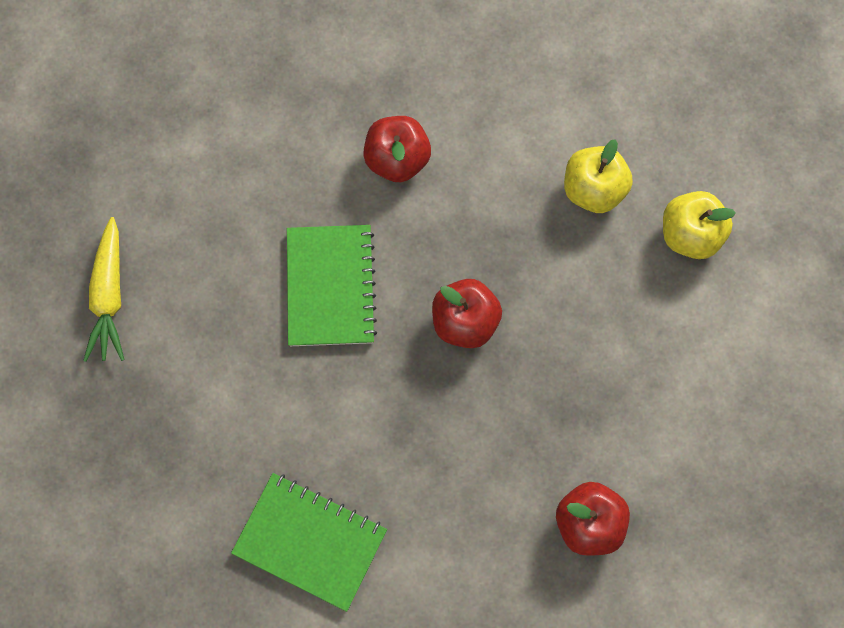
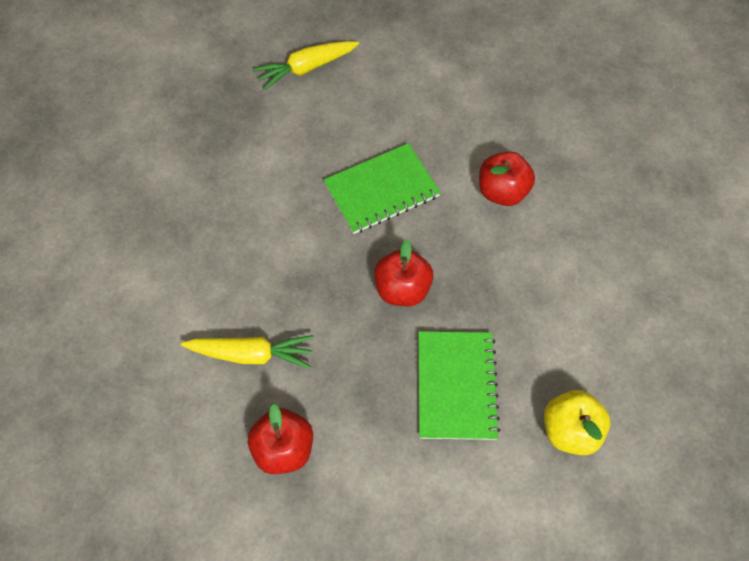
camera: 65 degrees right, 10 degrees down
green notebook [231,473,387,612] -> green notebook moved to [418,331,500,440]
yellow apple [564,139,633,213] -> none
none -> yellow carrot [181,335,314,369]

